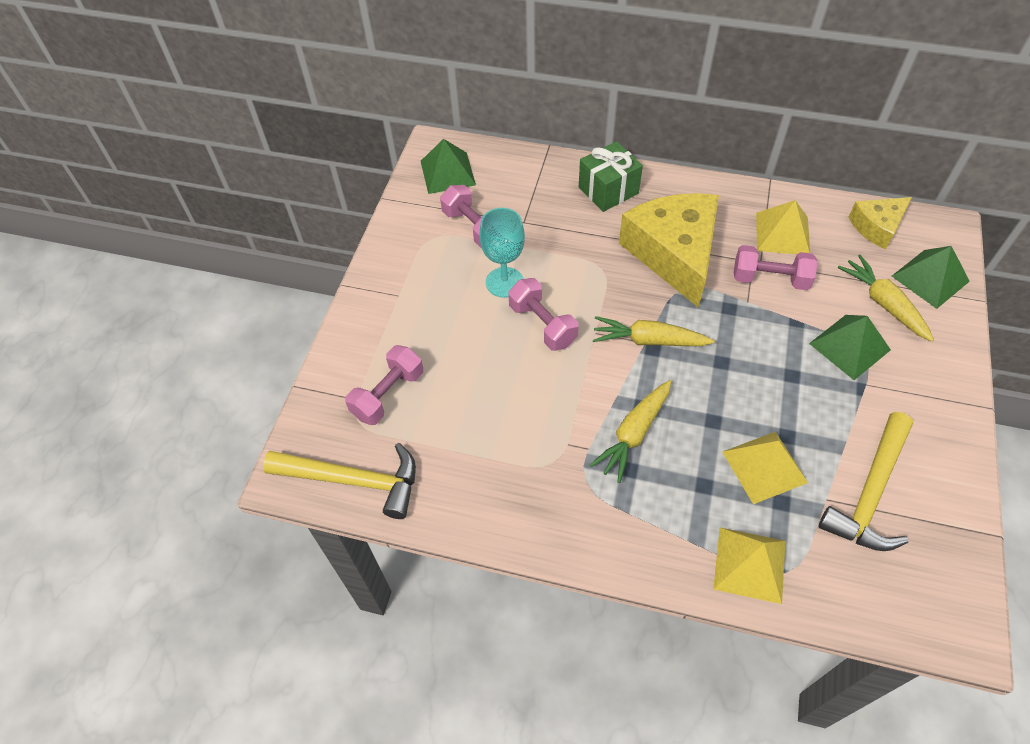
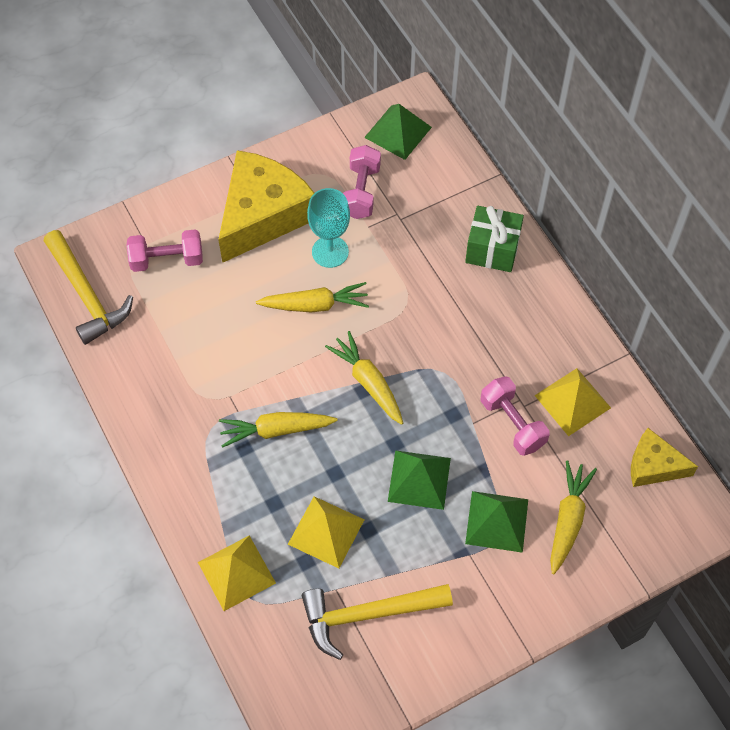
camera: 45 degrees right, 5 degrees up
pink dumbbell [508,278,579,351] -> yellow carrot [256,282,369,312]
yellow cheese [619,193,719,308] -> yellow cheese moved to [218,150,314,263]
green pyramid [892,246,970,309] -> green pyramid moved to [388,450,451,510]

